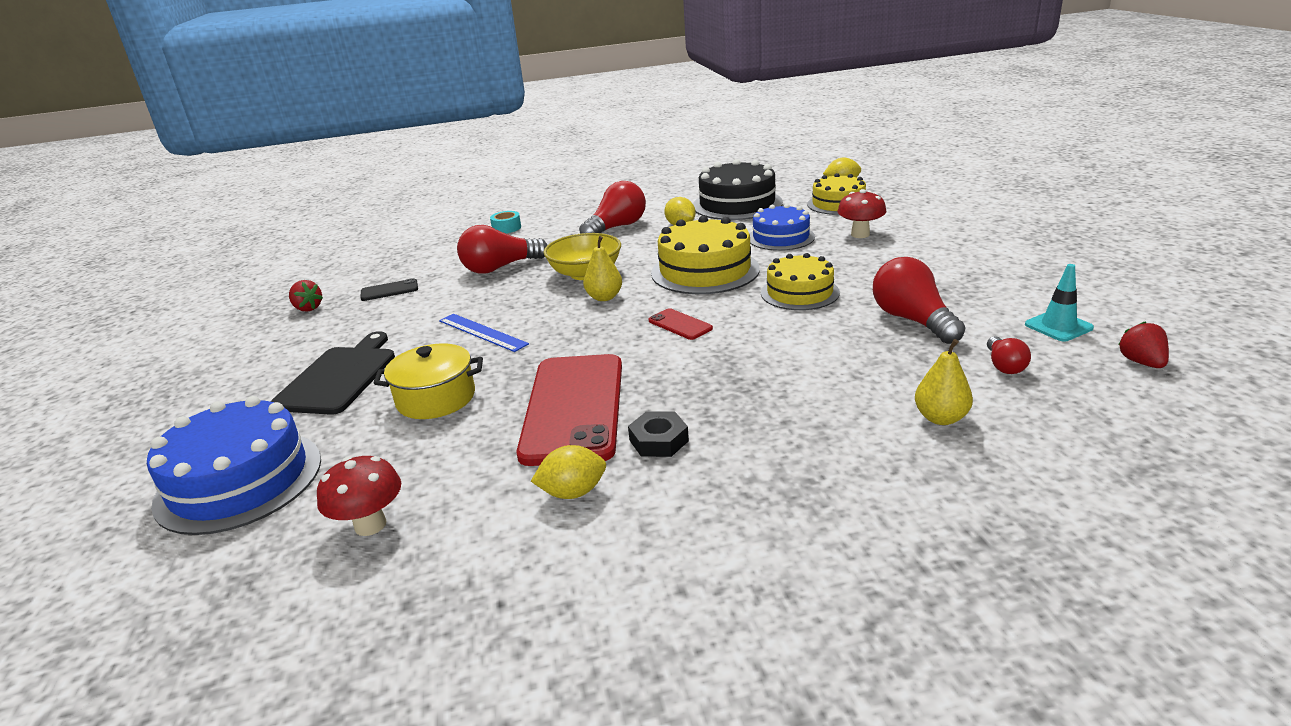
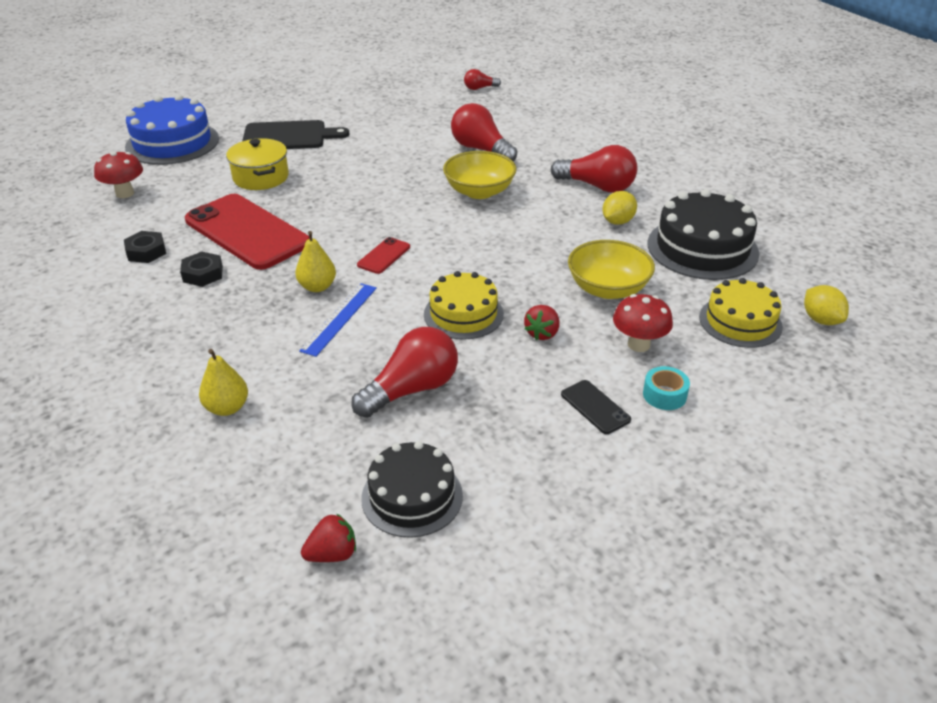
camera: 70 degrees right, 10 degrees up
red strawberry [289,280,323,312] -> red strawberry moved to [524,305,559,340]
black phone [361,278,418,301] -> black phone moved to [561,380,631,434]
blue ruler [439,314,529,352] -> blue ruler moved to [299,283,377,357]
turquoise tape [490,211,521,233] -> turquoise tape moved to [643,366,690,410]
red phone [517,354,622,466] -> red phone turned 60 degrees clockwise [185,194,310,270]
yellow lemon [531,445,606,499] -> black nut [124,231,166,263]
yellow pear [583,236,622,301] -> yellow pear moved to [295,231,336,292]
yellow cake [651,216,760,294] -> none
blue cake [750,204,815,251] -> yellow bowl [568,240,655,299]
red light bulb [987,336,1031,374] -> red light bulb moved to [464,69,501,90]
turquoise traffic cone [1025,264,1094,342] -> black cake [361,441,463,538]

